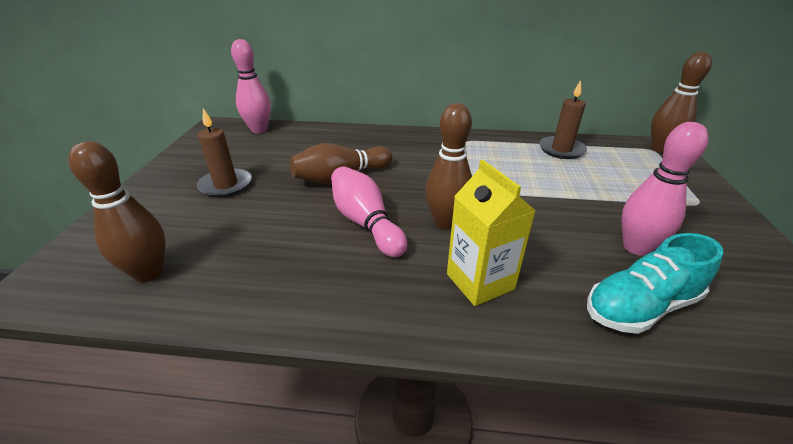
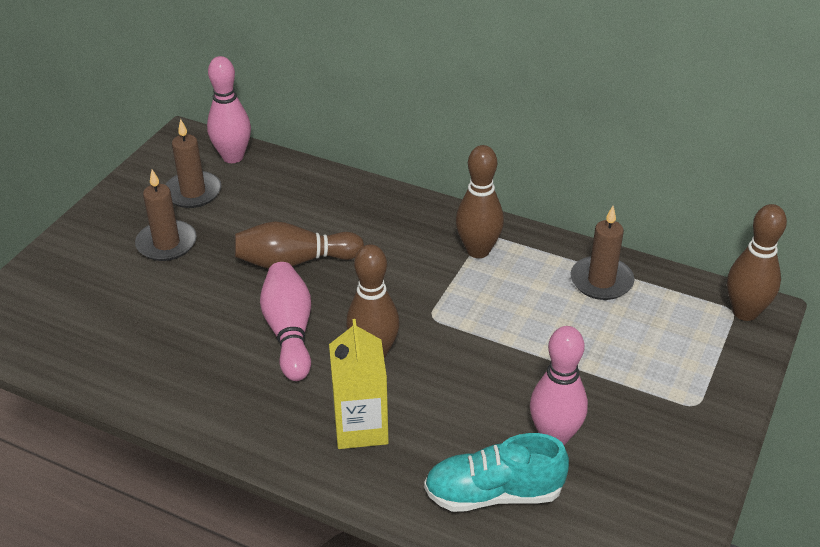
camera: 20 degrees right, 5 degrees up
brown bowling pin [69,141,165,282] -> brown bowling pin moved to [456,145,504,258]
none -> brown candle [165,119,221,208]

